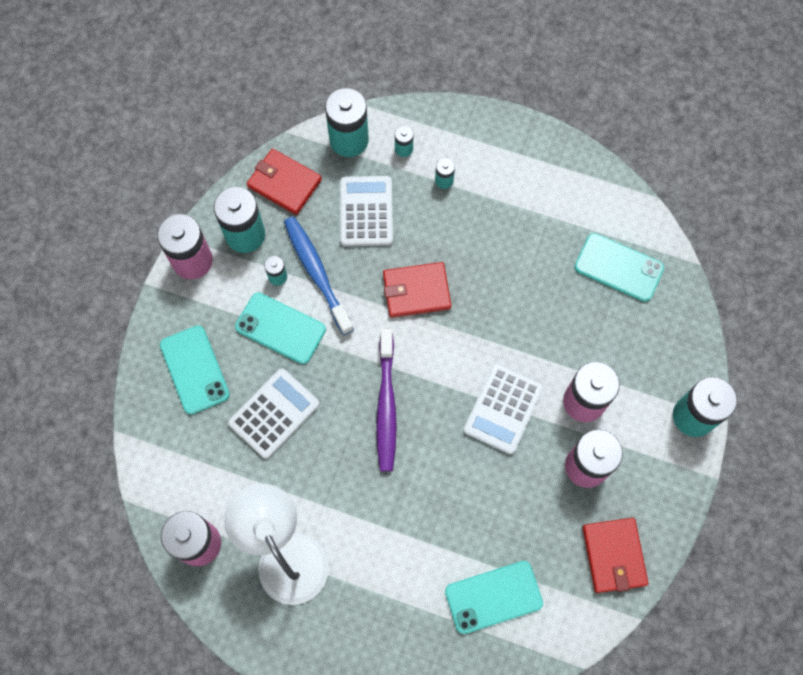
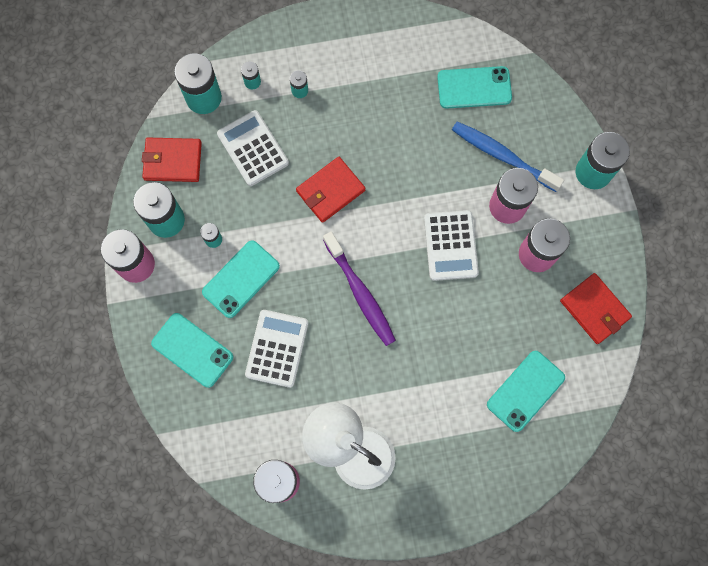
camera: 30 degrees left, 5 degrees up
turquoise phone [235,292,326,364] -> turquoise phone turned 45 degrees counterclockwise [202,240,280,318]
blue toothbrush [284,217,354,335] -> blue toothbrush moved to [452,122,564,192]

